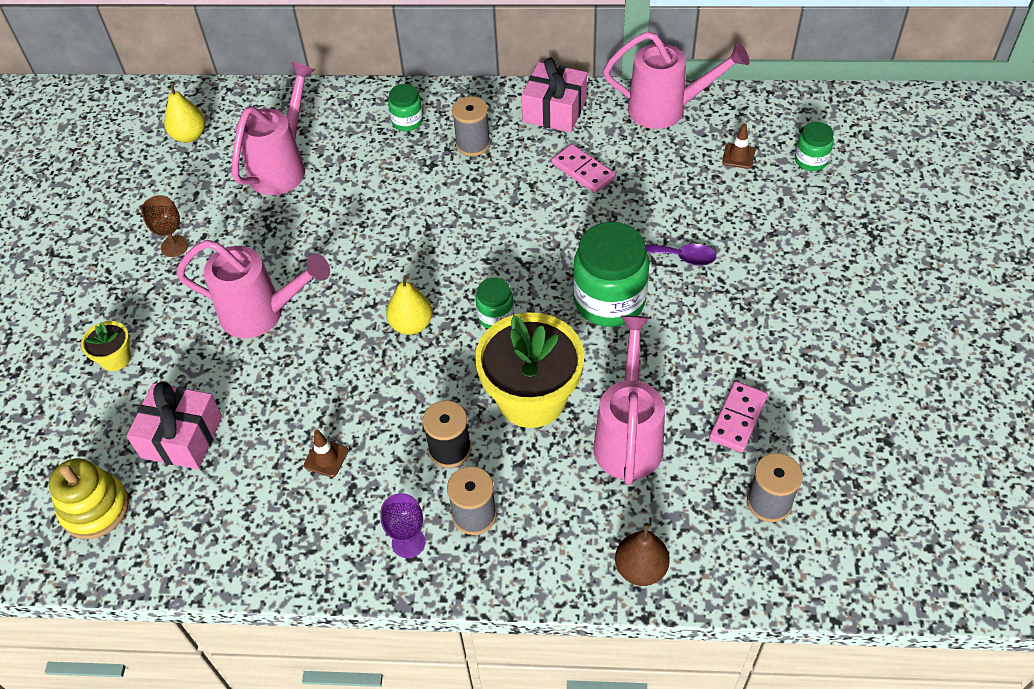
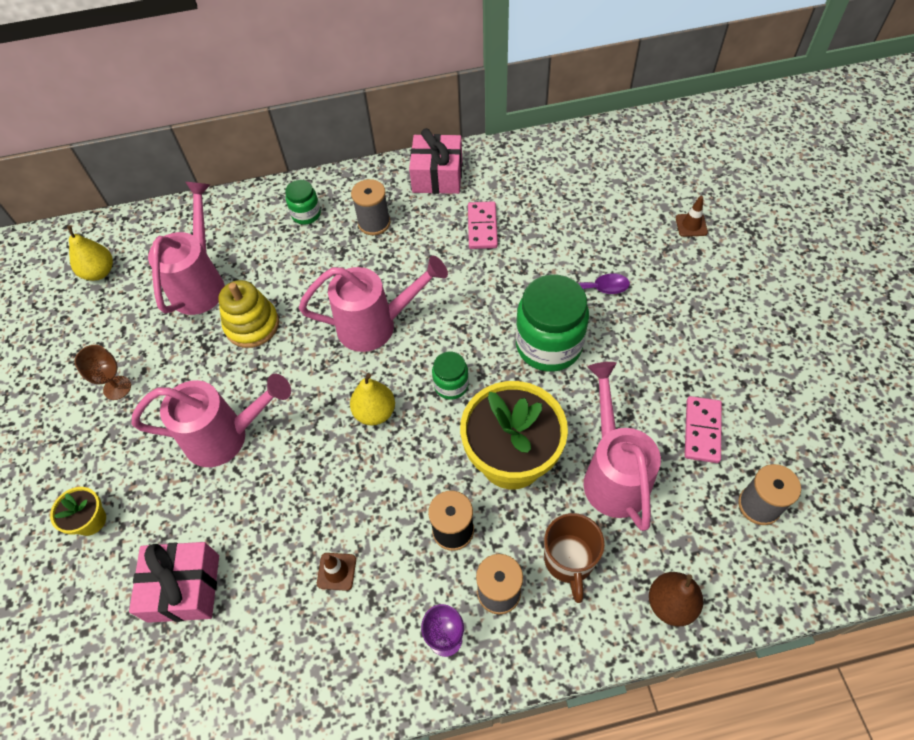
camera: 15 degrees left, 5 degrees up
yellow stacking toy [49,458,129,539] -> yellow stacking toy moved to [218,280,279,348]
pink domino [551,144,616,193] -> pink domino turned 60 degrees clockwise [468,201,498,249]
pink watering can [603,31,750,129] -> pink watering can moved to [299,255,448,352]
brown traffic cone [722,123,755,169] -> brown traffic cone moved to [676,196,708,237]
green jar [795,122,834,171] -> none
none -> brown mug [544,513,605,603]

